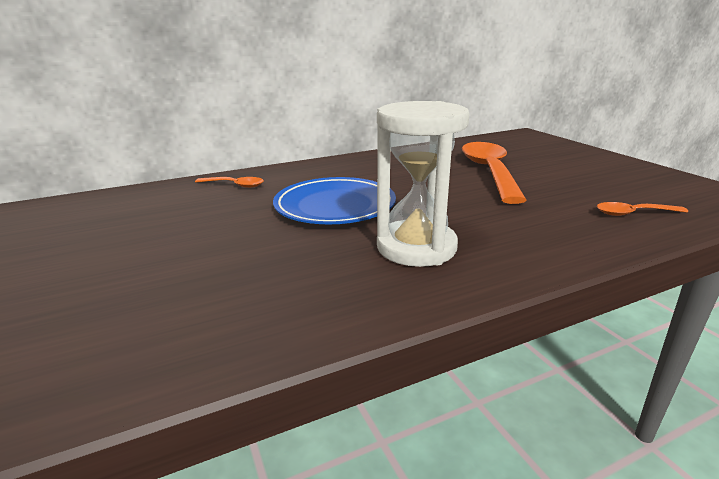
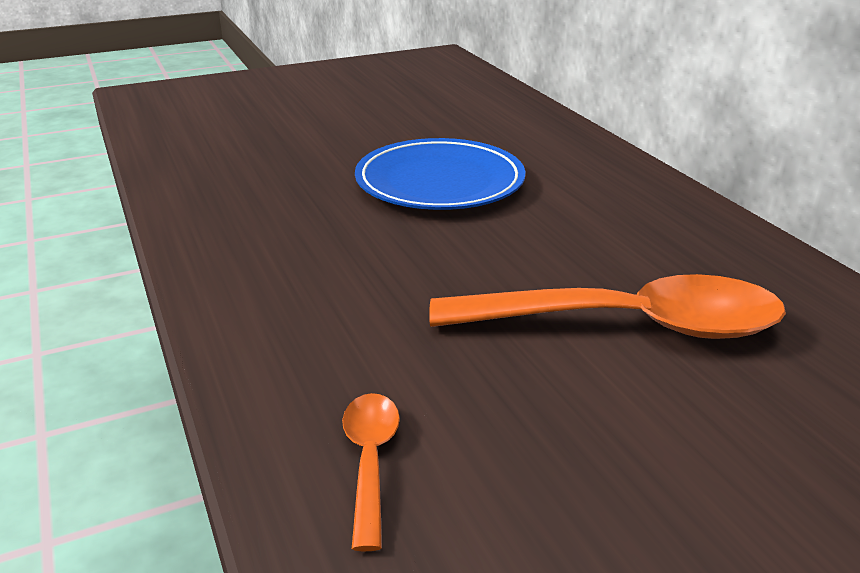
camera: 90 degrees right, 5 degrees up
orange spoon [195,177,264,188] -> none
white hourglass [377,101,469,267] -> none

